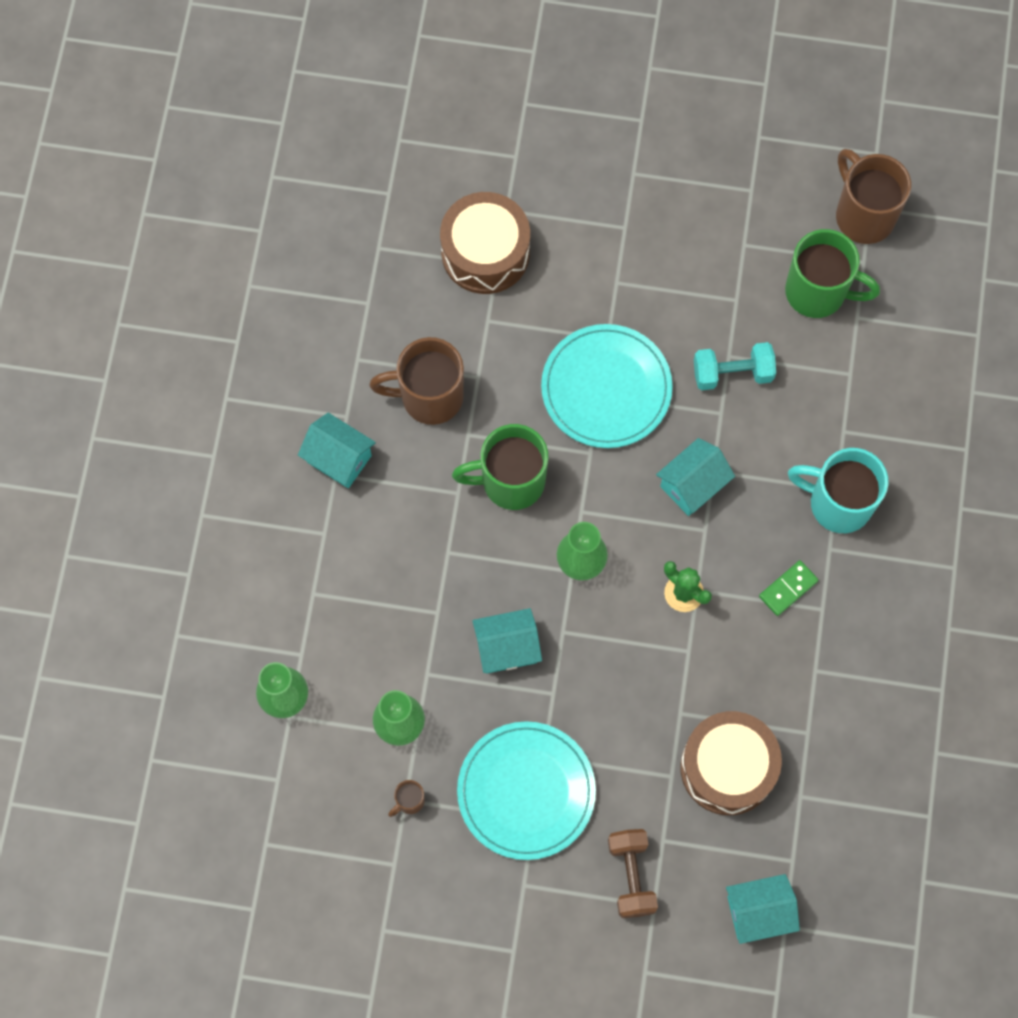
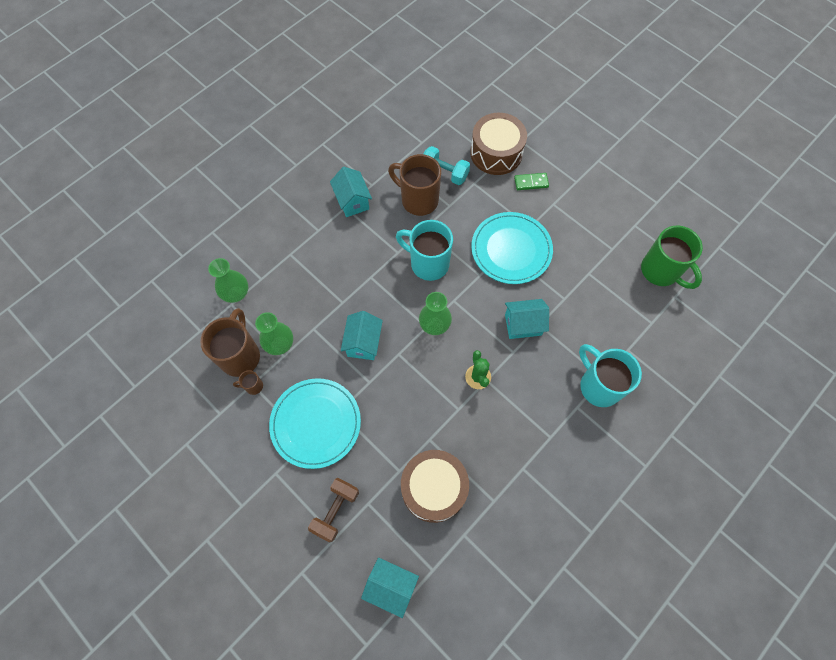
camera: 35 degrees right, 5 degrees down
green mug [452,424,548,510] -> turquoise mug [396,220,453,281]
turquoise house [472,608,542,673] -> turquoise house turned 75 degrees clockwise [341,311,383,360]
turquoise dumbbell [694,342,776,390] -> turquoise dumbbell moved to [424,146,470,185]
green domino [759,560,818,616] -> green domino moved to [514,173,549,190]
brown mug [836,149,911,244] -> brown mug moved to [200,308,260,377]

